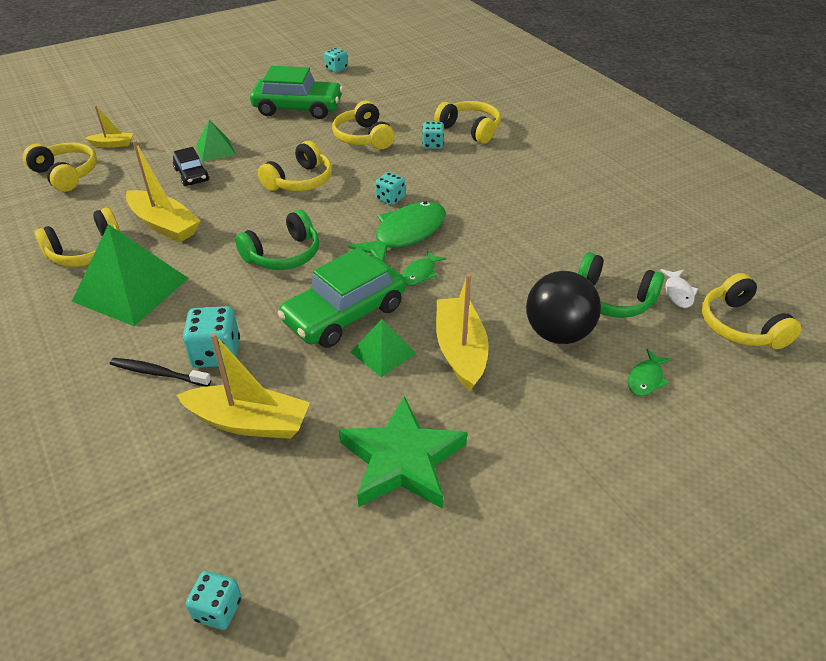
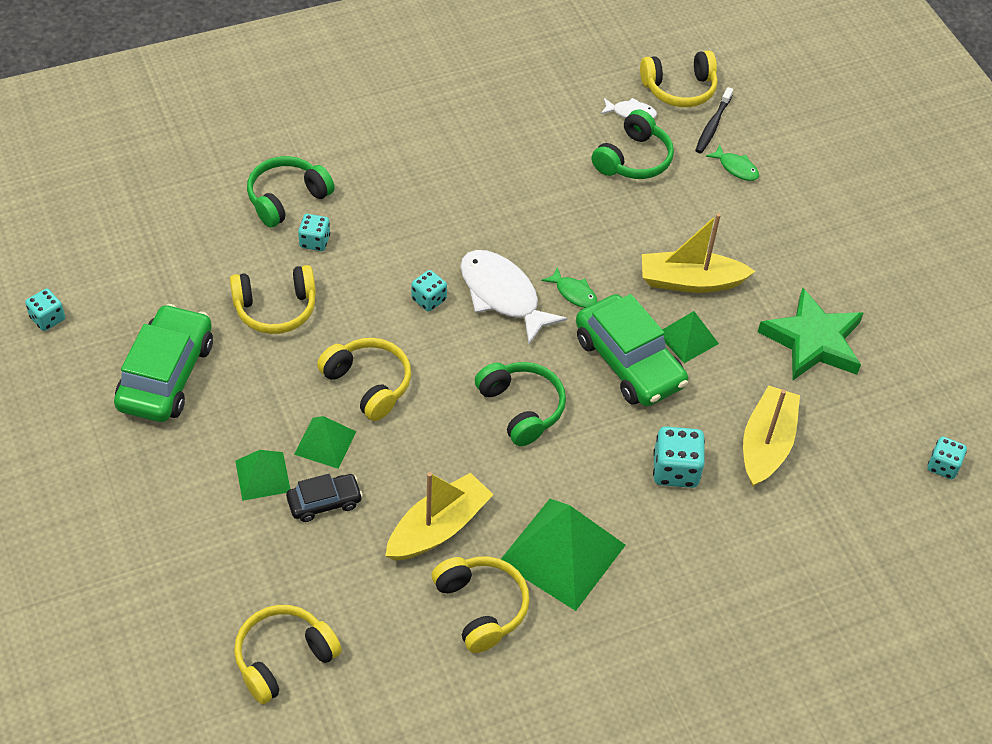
camera: 85 degrees left, 10 degrees up
yellow boat [85,106,133,148] -> none
black toothbrush [110,358,211,387] -> black toothbrush moved to [695,87,733,153]
green fish [348,201,446,261] -> white fish [460,250,567,344]
yellow headphones [434,101,501,144] -> green headphones [247,156,335,228]
black ball [526,271,601,344] -> none
none -> green pyramid [294,416,356,469]

